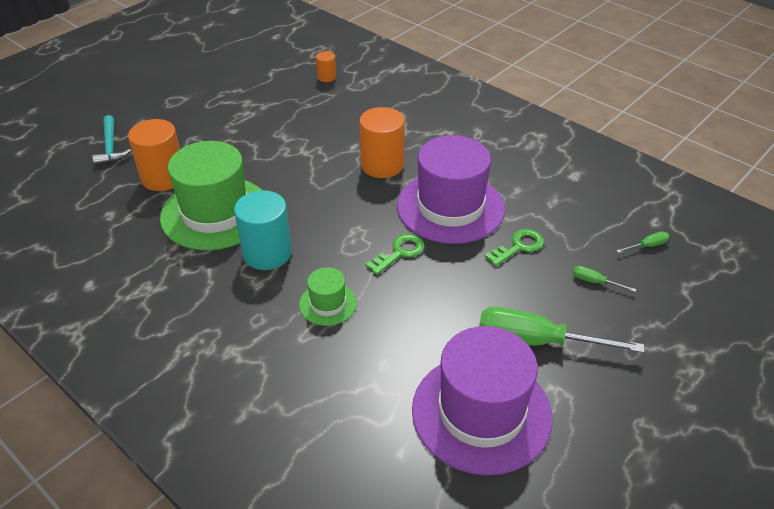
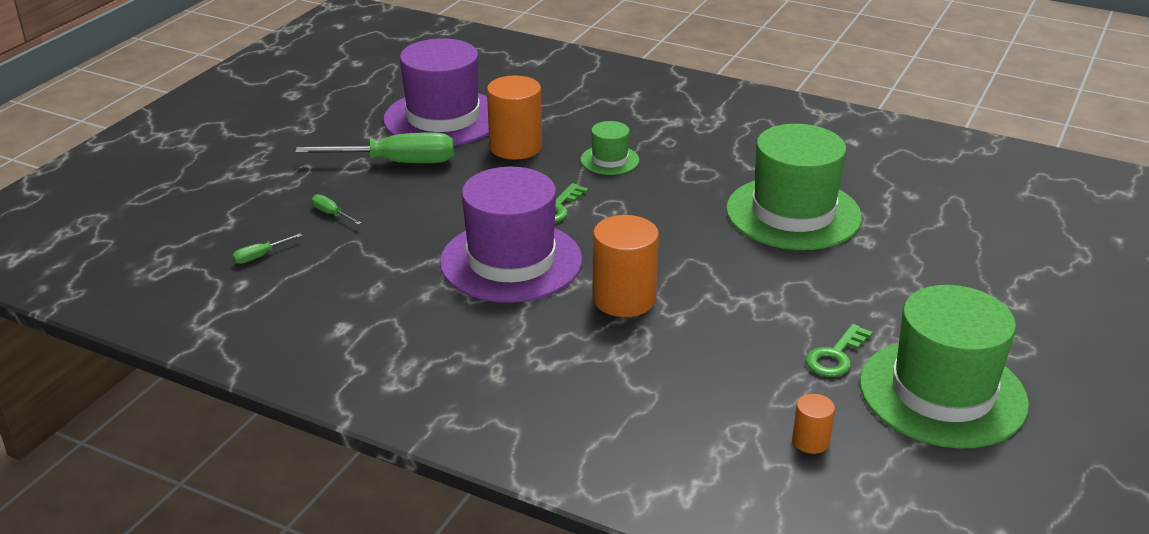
camera: 165 degrees right, 10 degrees down
turquoise hammer [92,115,131,166] -> none
orange cylinder [128,119,180,191] -> orange cylinder moved to [487,75,542,160]
turquoise cylinder [234,190,292,270] -> none
green key [485,229,544,266] -> green key moved to [805,324,873,377]
green screwdriver [573,266,636,292] -> green screwdriver turned 150 degrees counterclockwise [312,194,361,225]
none -> green hat [860,285,1029,449]

